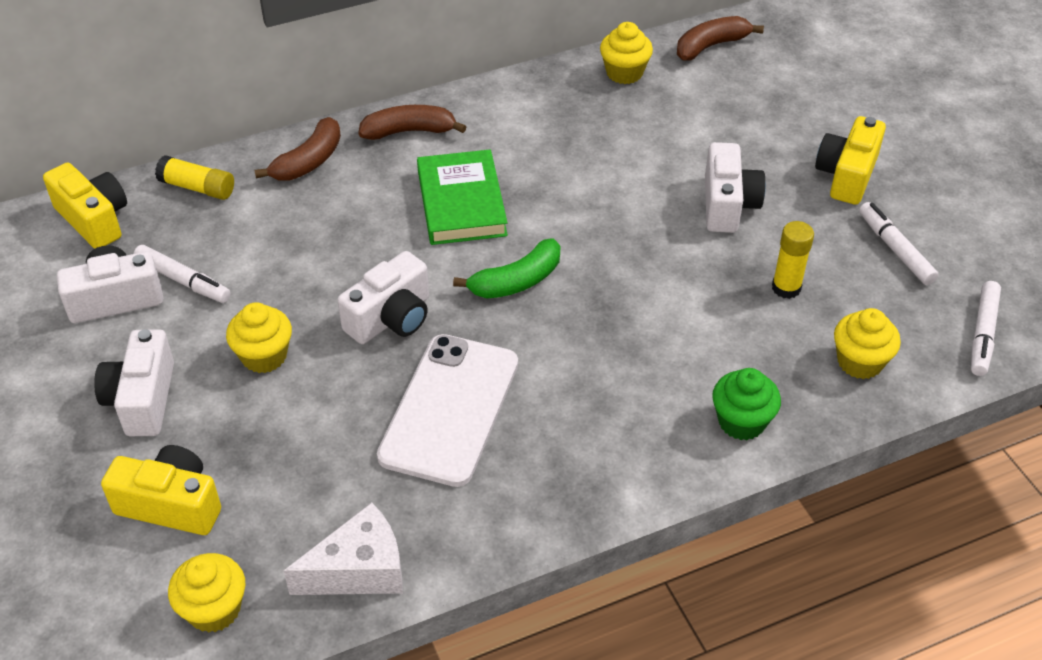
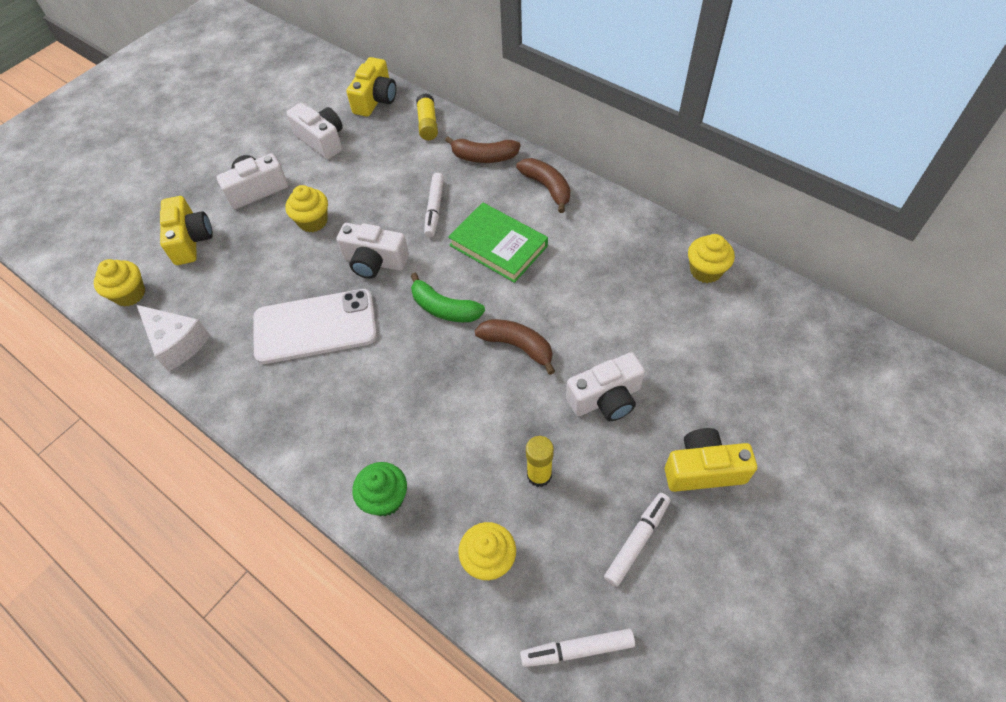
camera: 65 degrees right, 10 degrees up
white marker [134,245,231,303] -> white marker moved to [424,173,444,238]
green book [417,149,508,245] -> green book turned 75 degrees clockwise [448,202,548,283]
brown banana [677,16,764,61] -> brown banana moved to [475,319,555,375]

